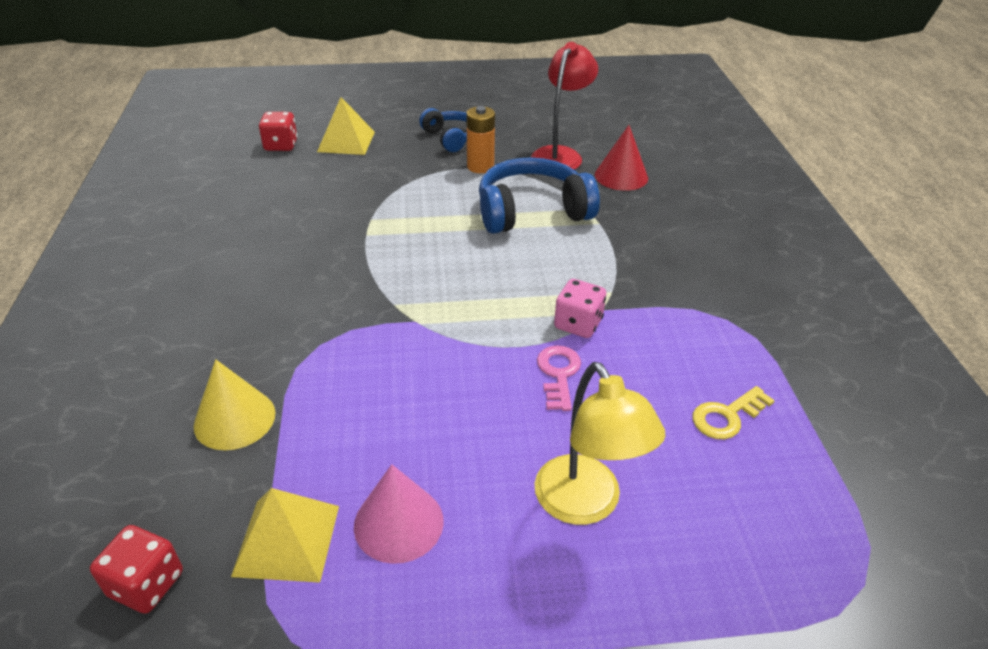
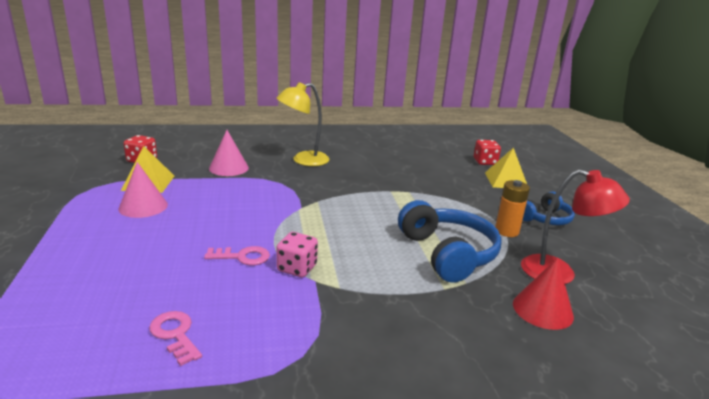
camera: 85 degrees right, 15 degrees down
yellow cone [194,359,276,450] -> pink cone [209,130,249,176]
yellow lamp [534,362,665,525] -> yellow lamp moved to [276,82,329,166]
yellow key [693,386,775,439] -> pink key [149,311,202,366]

